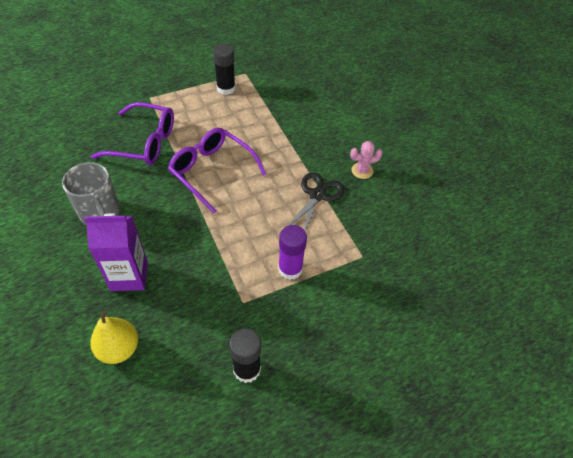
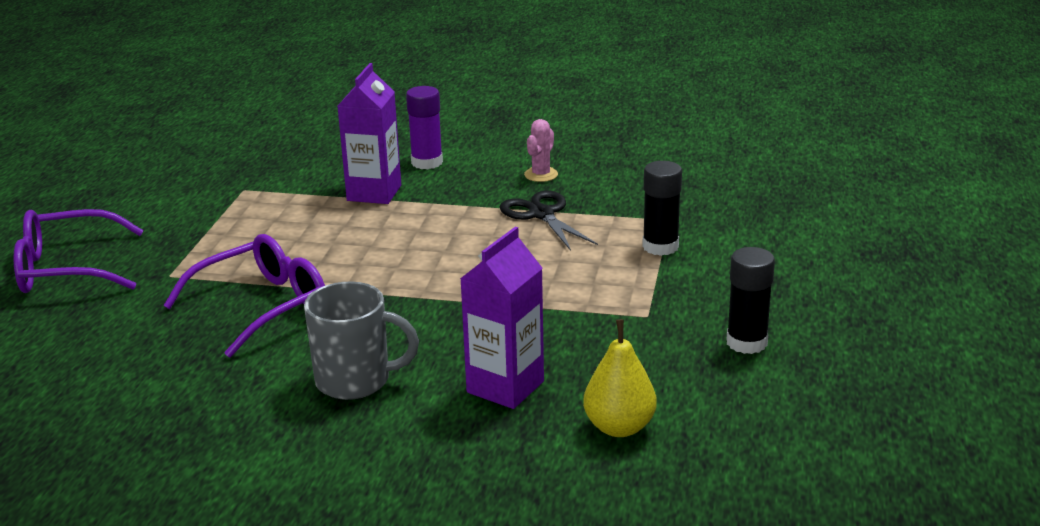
camera: 50 degrees left, 25 degrees down
purple glasses [168,128,266,214] -> purple glasses moved to [14,209,144,293]
black glue stick [213,44,236,95] -> black glue stick moved to [642,161,682,256]
purple glue stick [278,225,307,280] -> purple glue stick moved to [406,86,443,169]
none -> purple carton [338,63,401,204]

